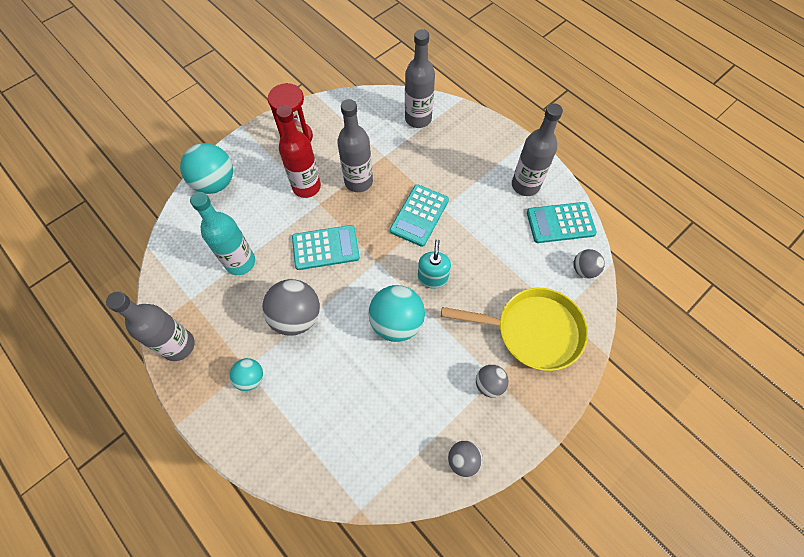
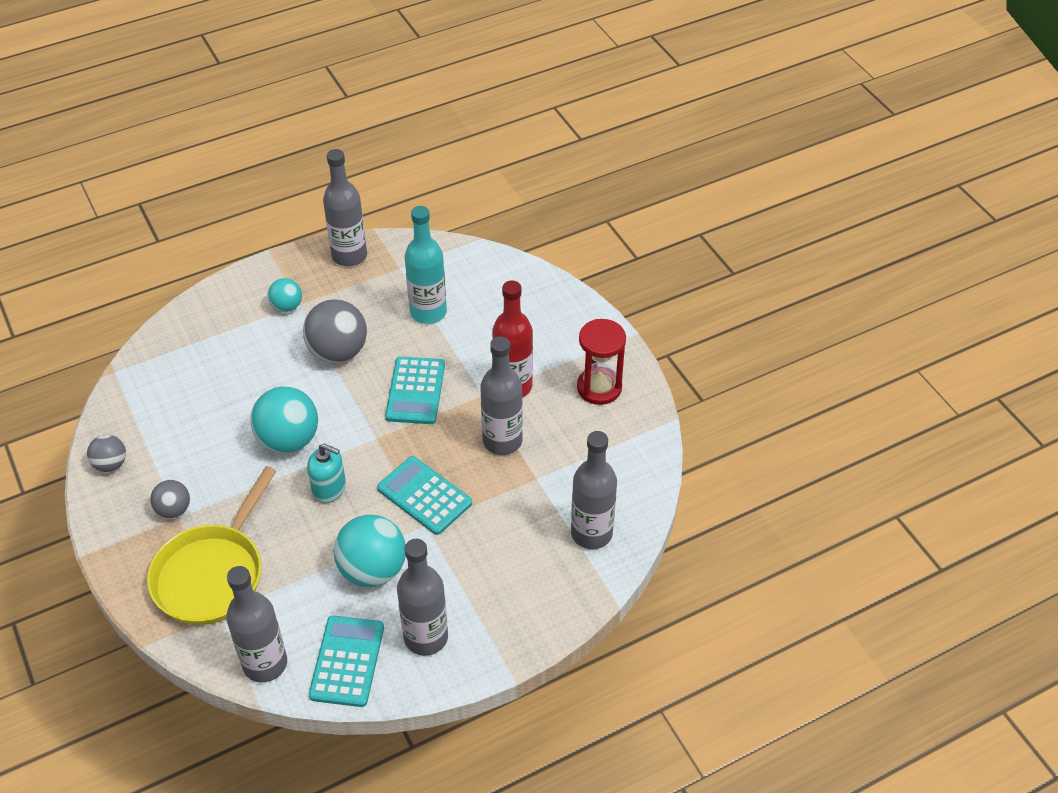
camera: 105 degrees right, 15 degrees down
turquoise ball [180,143,233,194] -> turquoise ball moved to [333,515,406,587]
grey ball [573,249,605,278] -> grey bottle [226,566,287,683]

